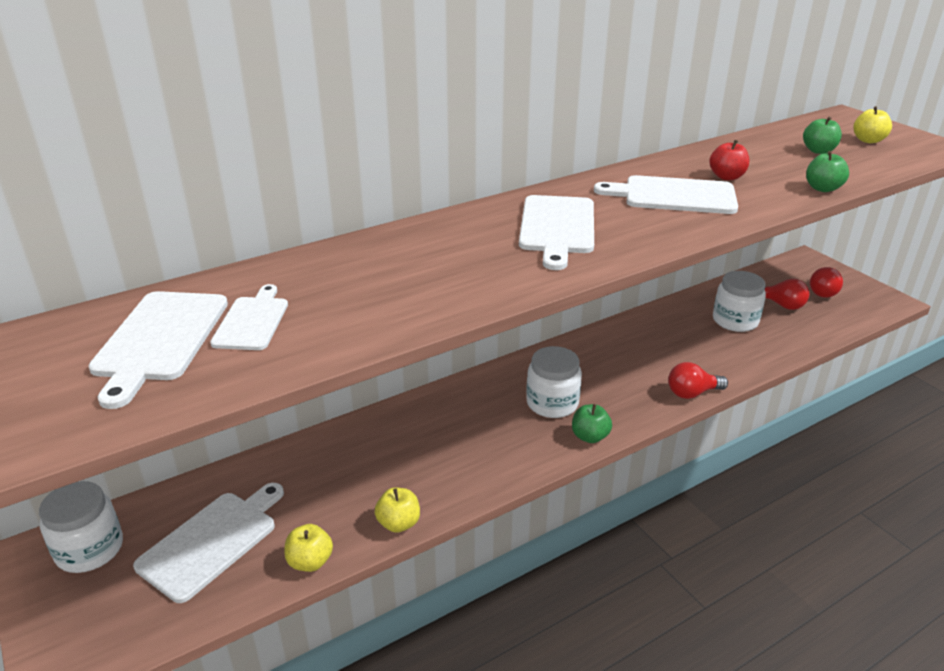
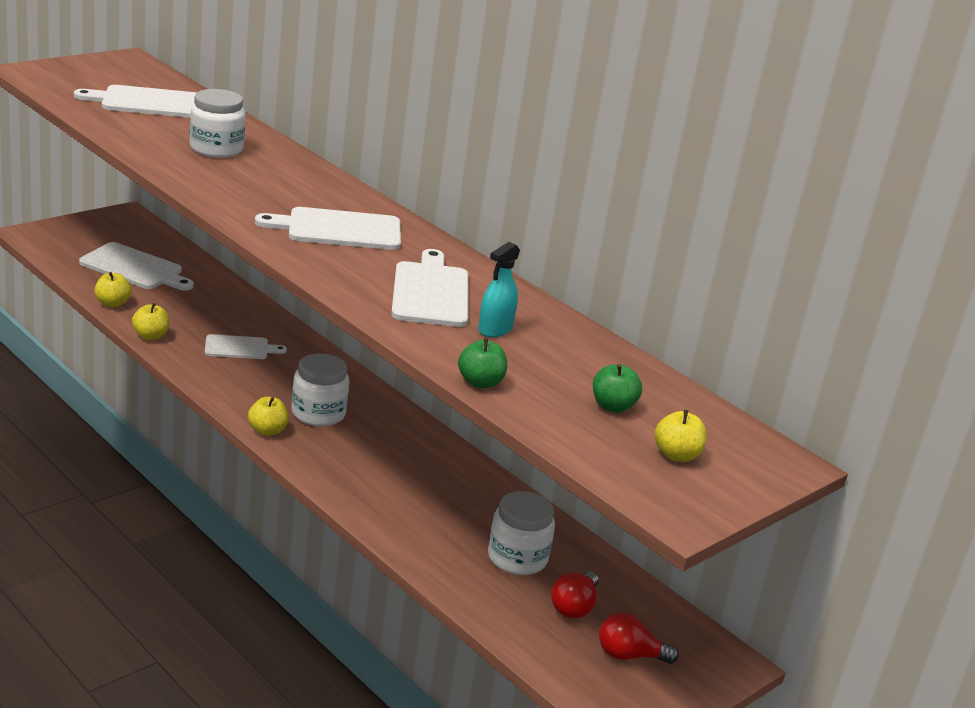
camera: 75 degrees right, 5 degrees down
white jar [39,481,123,573] -> white jar moved to [190,89,246,158]
white cutting board [210,284,288,350] -> white cutting board moved to [205,334,287,359]
green apple [572,404,612,443] -> yellow apple [248,397,288,436]
red light bulb [668,362,728,399] -> none
red apple [709,140,749,180] -> turquoise spray bottle [478,242,520,337]

